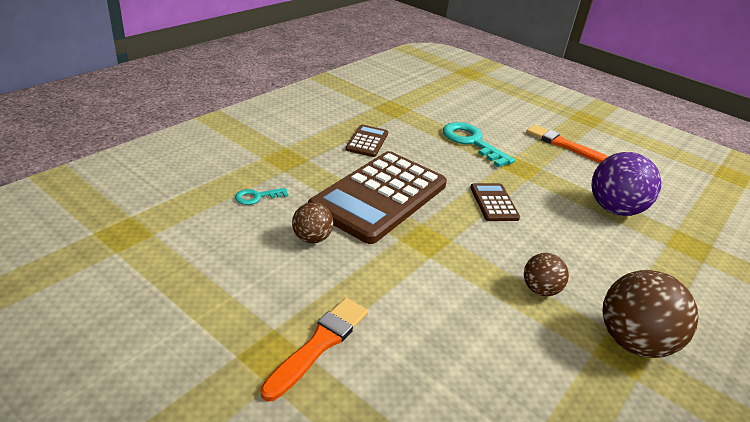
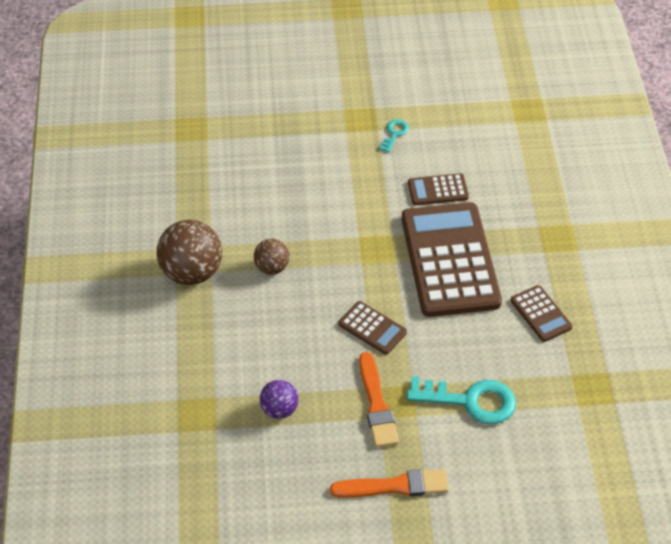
camera: 140 degrees right, 15 degrees up
turquoise key [235,188,288,205] -> turquoise key moved to [379,119,409,152]
orange brush [260,298,368,401] -> orange brush moved to [359,352,399,448]
brown ball [292,202,333,243] -> brown calculator [408,173,469,205]
purple ball [591,152,661,216] -> purple ball [260,380,298,419], size x0.55

